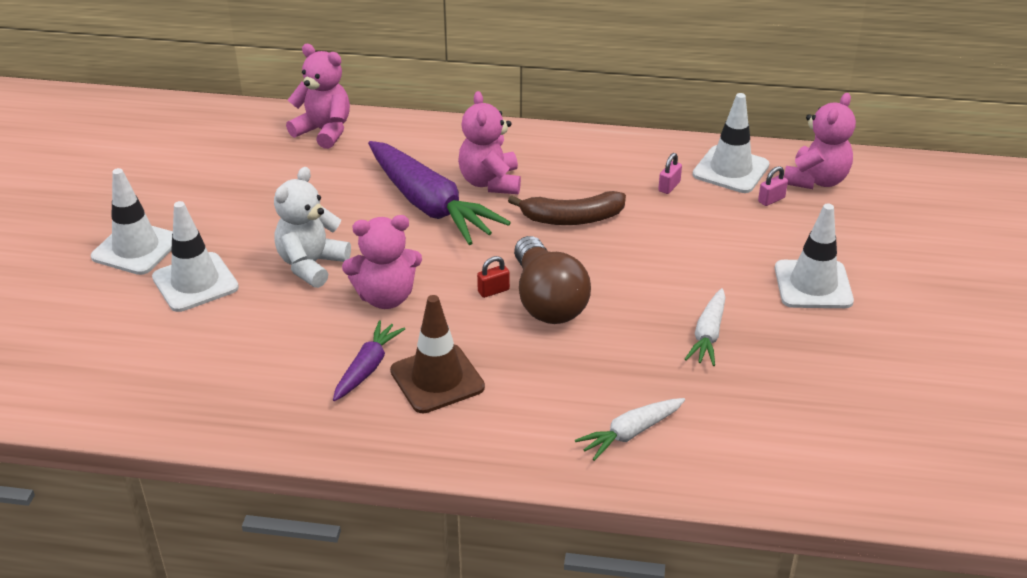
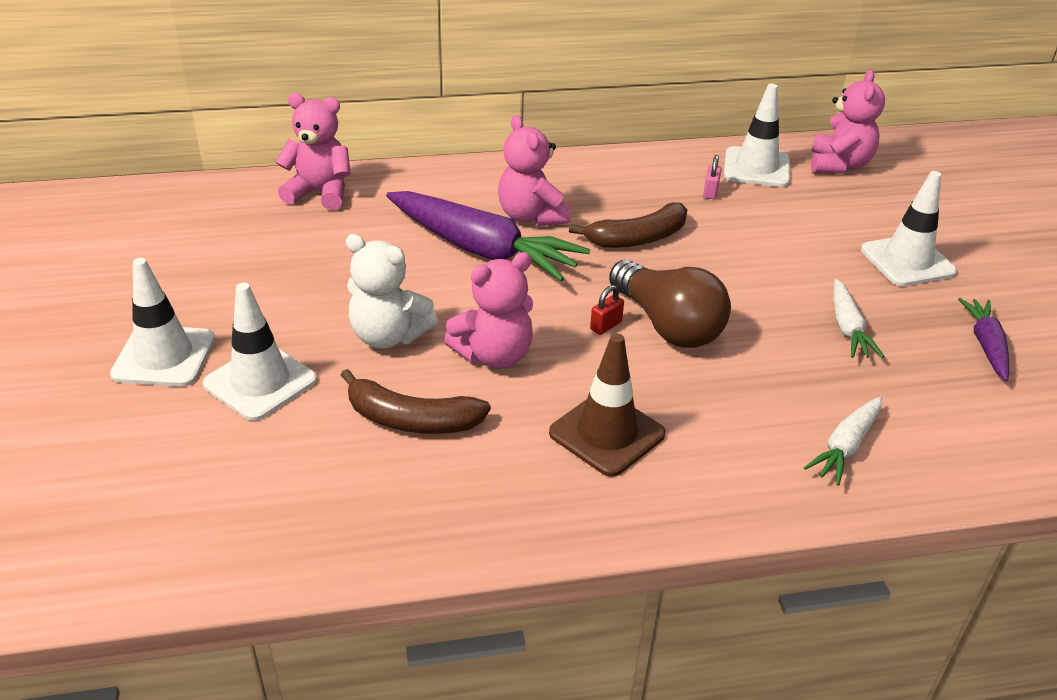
camera: 20 degrees left, 0 degrees up
white teddy bear [274,167,351,288] -> white teddy bear turned 75 degrees counterclockwise [346,234,438,349]
purple carrot [333,320,405,401] -> purple carrot moved to [958,298,1009,381]
pink padlock [758,166,788,206] -> none
none -> brown banana [341,369,491,434]

